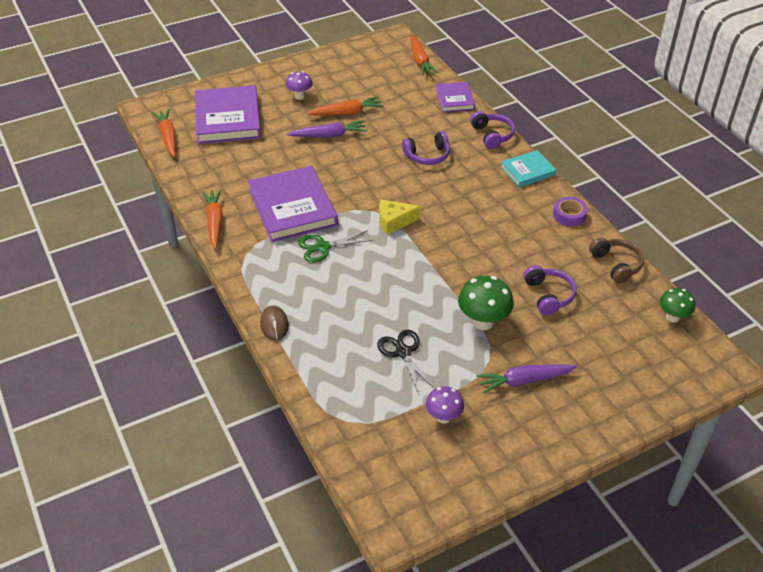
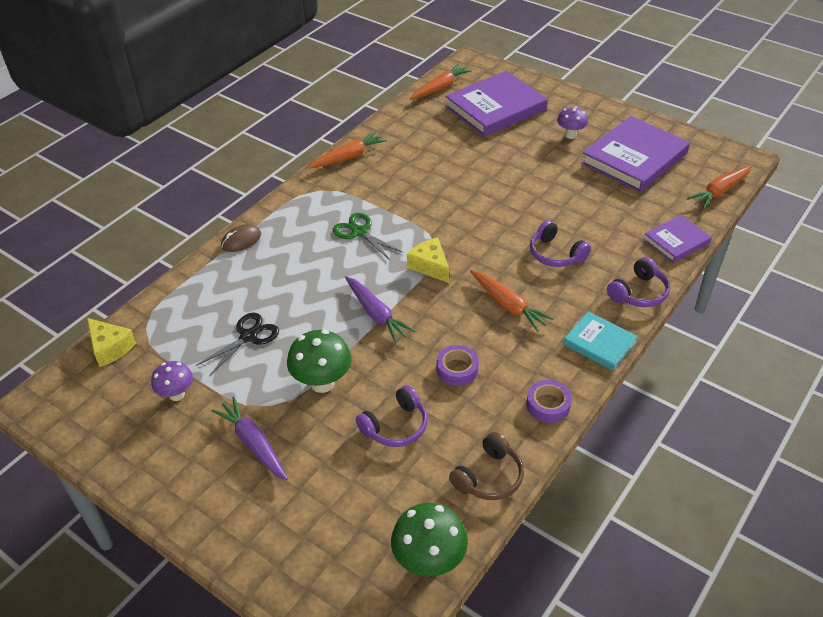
camera: 65 degrees right, 0 degrees up
purple book [248,166,338,242] -> purple book moved to [581,116,690,193]
purple carrot [287,120,367,138] -> purple carrot moved to [345,277,415,343]
orange carrot [307,96,383,115] -> orange carrot moved to [470,270,554,332]
green mushroom [659,288,695,323] -> green mushroom [391,503,468,577], size x1.57
none -> yellow cheese [87,318,136,367]
none -> purple tape [436,345,479,386]

